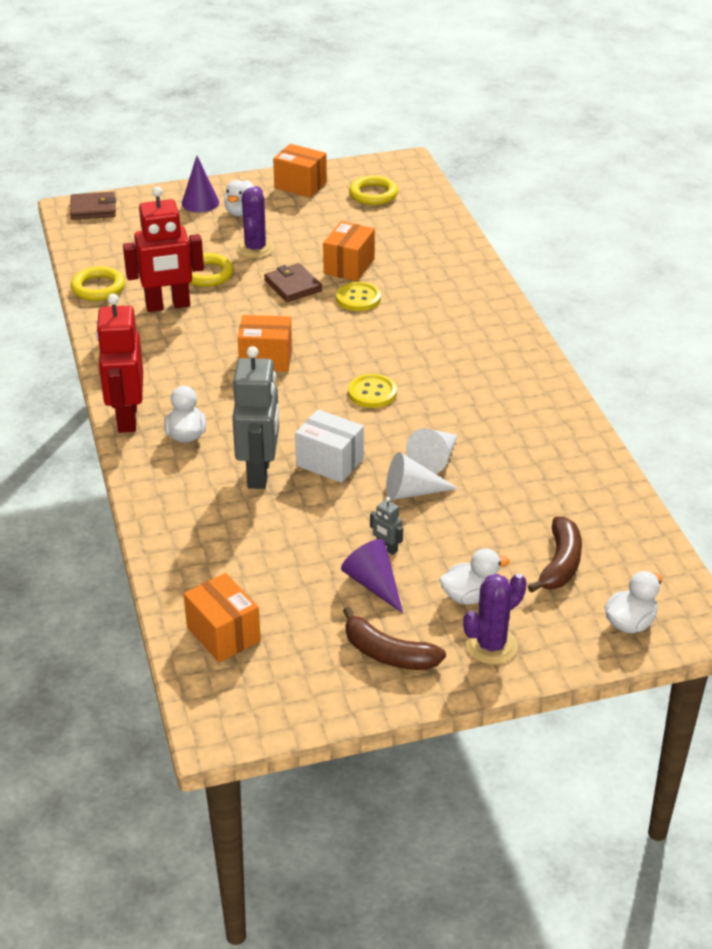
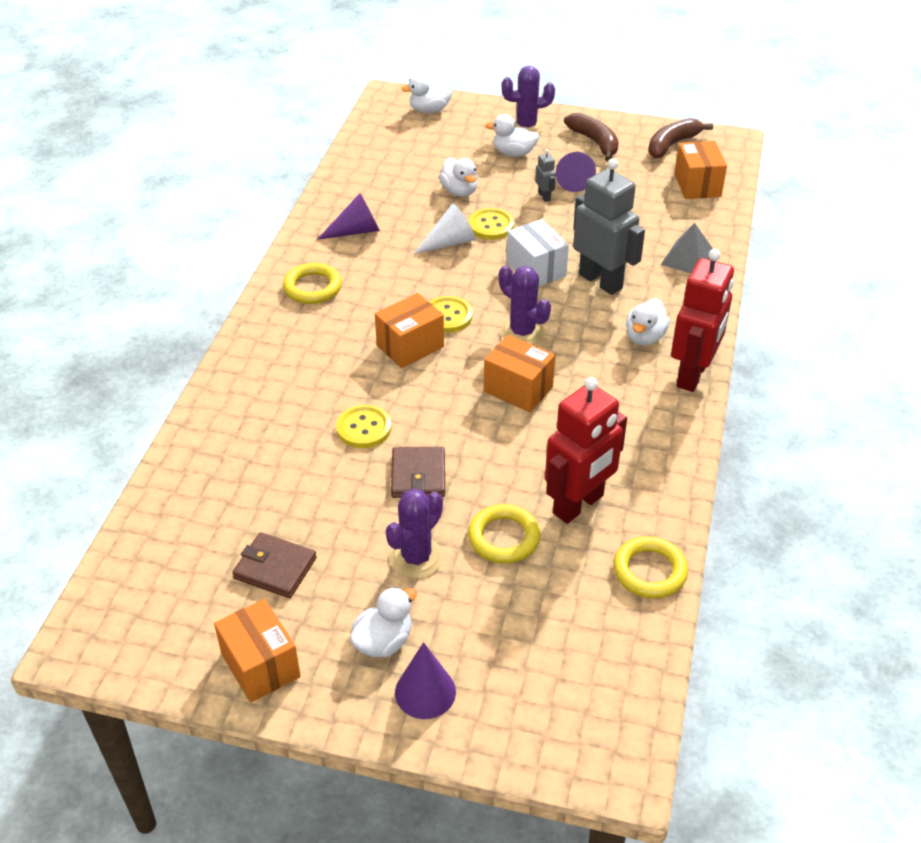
camera: 150 degrees left, 5 degrees up
brown wallet [70,192,116,220] -> brown wallet moved to [232,532,317,598]
red robot [123,186,204,312] -> red robot turned 120 degrees clockwise [545,377,627,524]
grey robot [232,346,279,489] -> grey robot turned 105 degrees clockwise [573,158,645,295]
orange box [323,221,375,281] -> orange box moved to [375,293,444,368]
yellow ring [349,175,398,205] -> yellow ring moved to [283,263,342,304]
white cone [386,452,459,500] -> yellow button [468,208,514,240]
brown banana [528,516,582,593] -> brown banana moved to [648,118,713,158]
none -> purple cone [317,193,380,240]
none -> white duck [439,157,478,197]
none -> purple cactus [499,265,551,345]
none -> grey pyramid [661,223,713,274]

